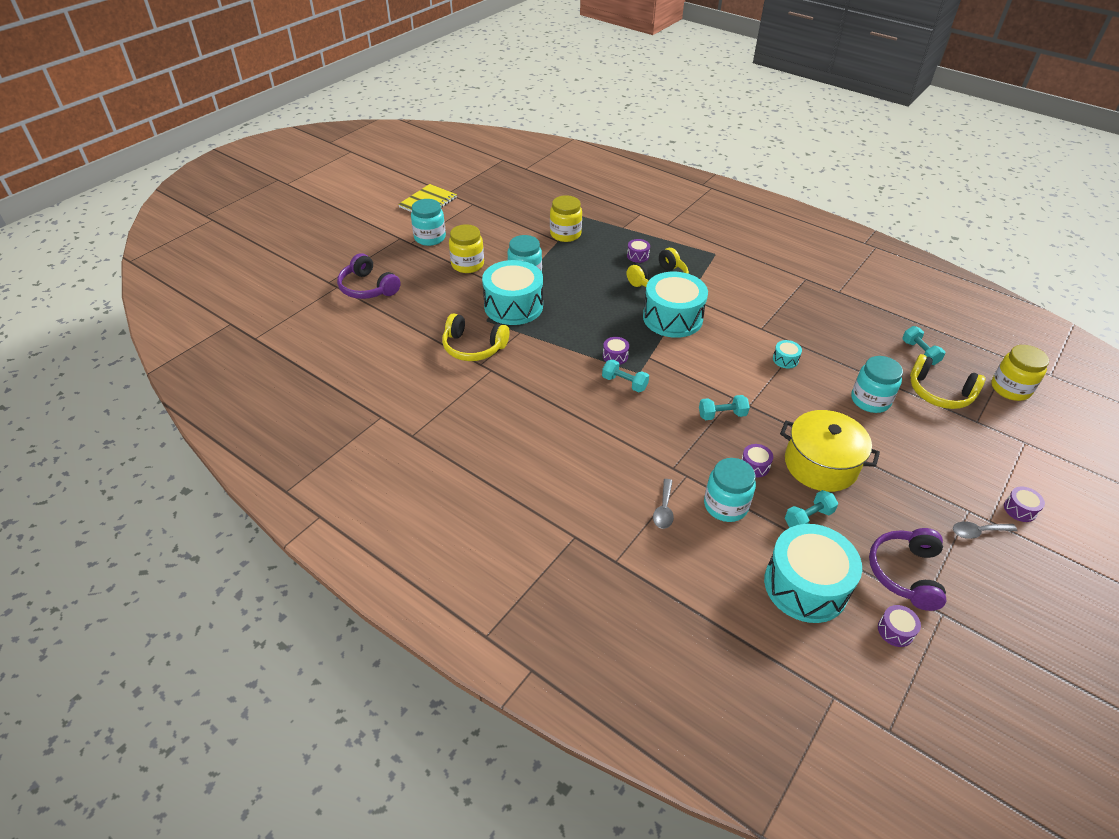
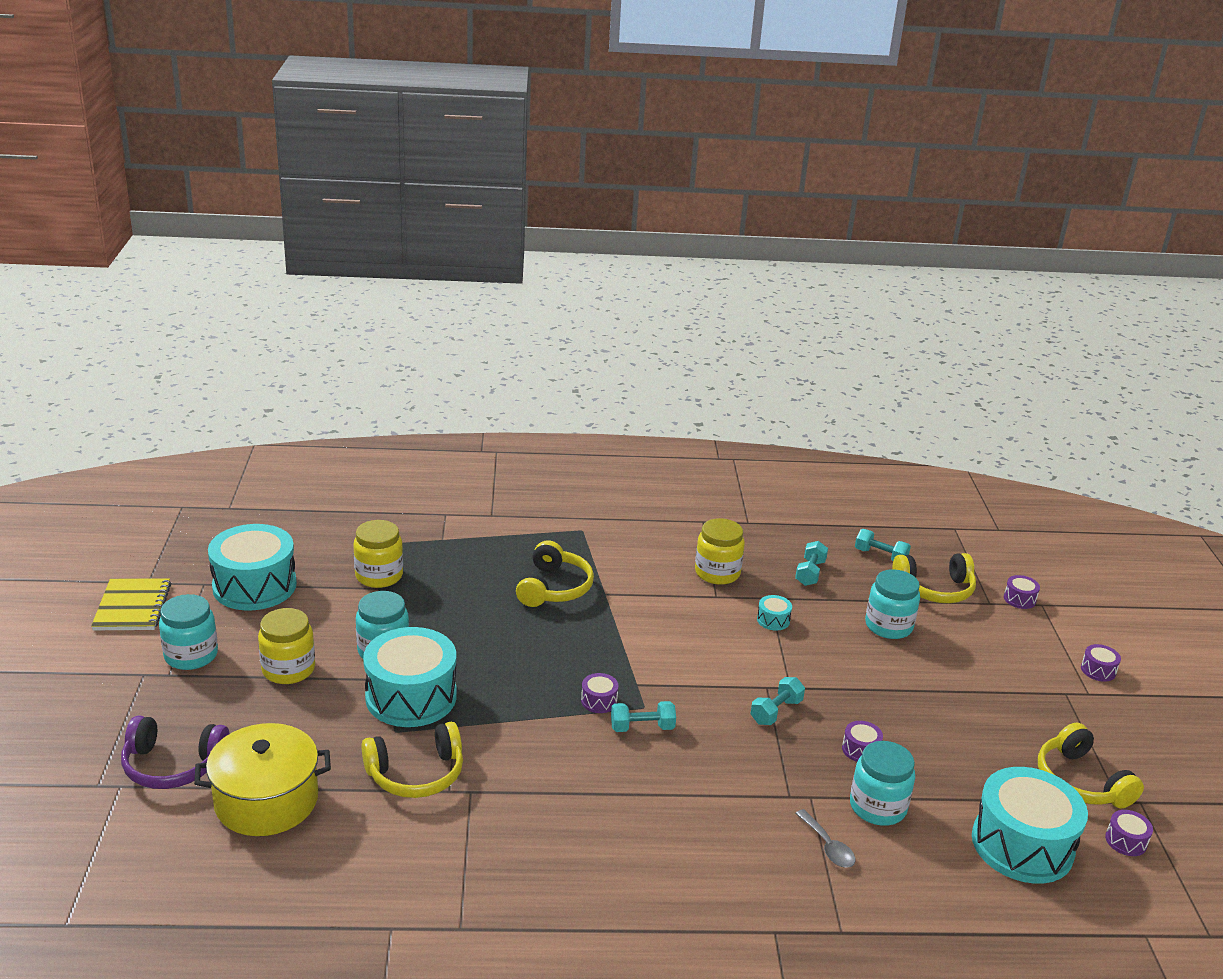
camera: 40 degrees left, 15 degrees down
purple drum [627,239,650,263] -> purple drum moved to [1004,575,1040,609]
turquoise drum [643,272,708,338] -> turquoise drum moved to [208,524,297,610]
yellow pot [780,410,880,492] -> yellow pot moved to [194,723,331,836]
turquoise dumbbell [785,490,838,528] -> turquoise dumbbell moved to [795,541,828,586]
purple headphones [869,528,946,611] -> yellow headphones [1038,722,1144,808]
grey spoon [953,522,1017,539] -> none
yellow jar [991,345,1049,401] -> yellow jar moved to [695,518,745,585]

